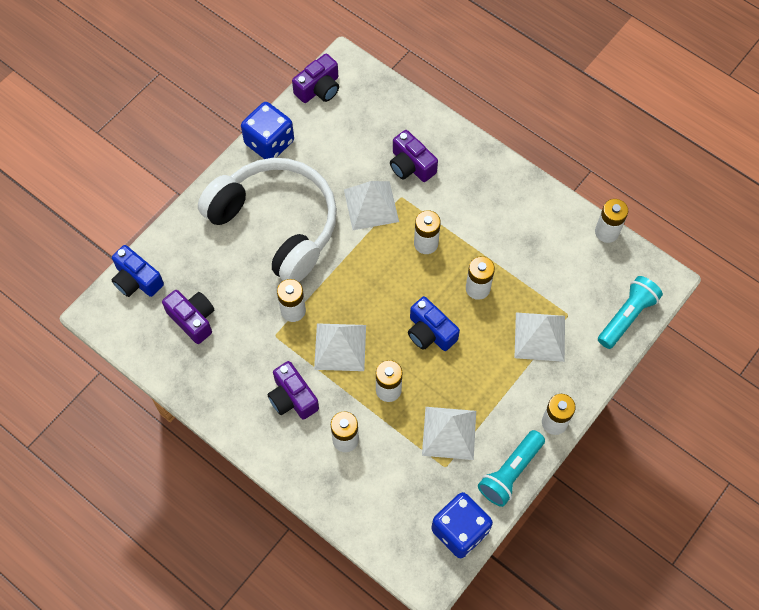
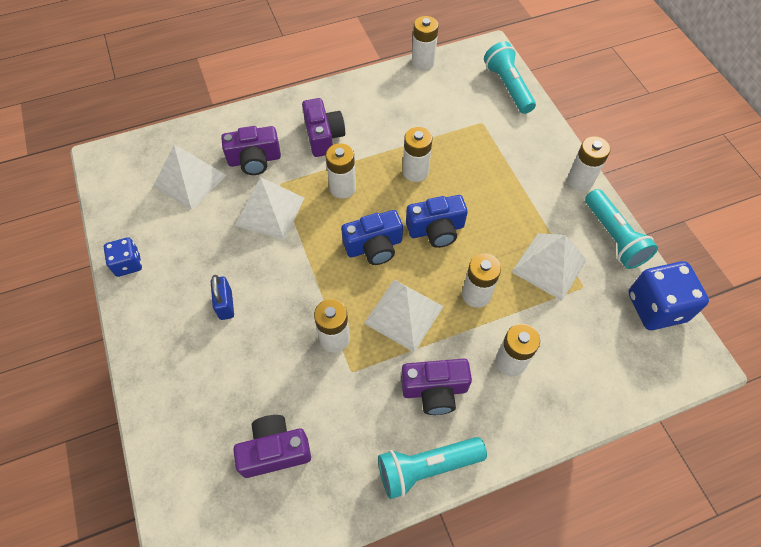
camera: 60 degrees left, 5 degrees down
blue camera [112,245,164,297] -> blue camera moved to [341,210,403,265]
white headphones [198,158,337,282] -> blue padlock [211,275,234,320]
blue dice [241,102,294,159] -> blue dice [104,237,142,277], size x0.58
purple camera [292,54,339,103] -> purple camera moved to [302,98,345,157]
white pyramid [514,312,565,362] -> white pyramid moved to [154,145,226,210]
none -> turquoise flashlight [378,437,487,499]

